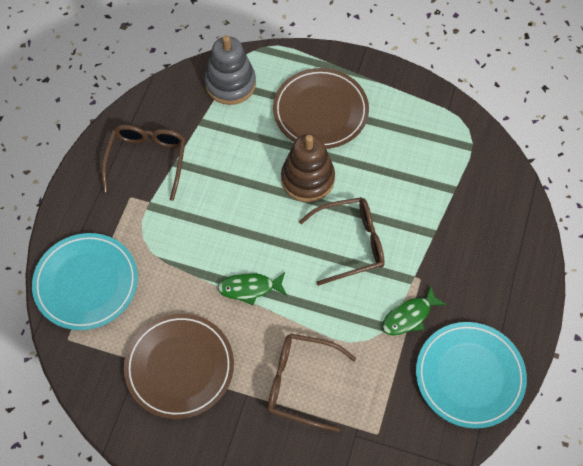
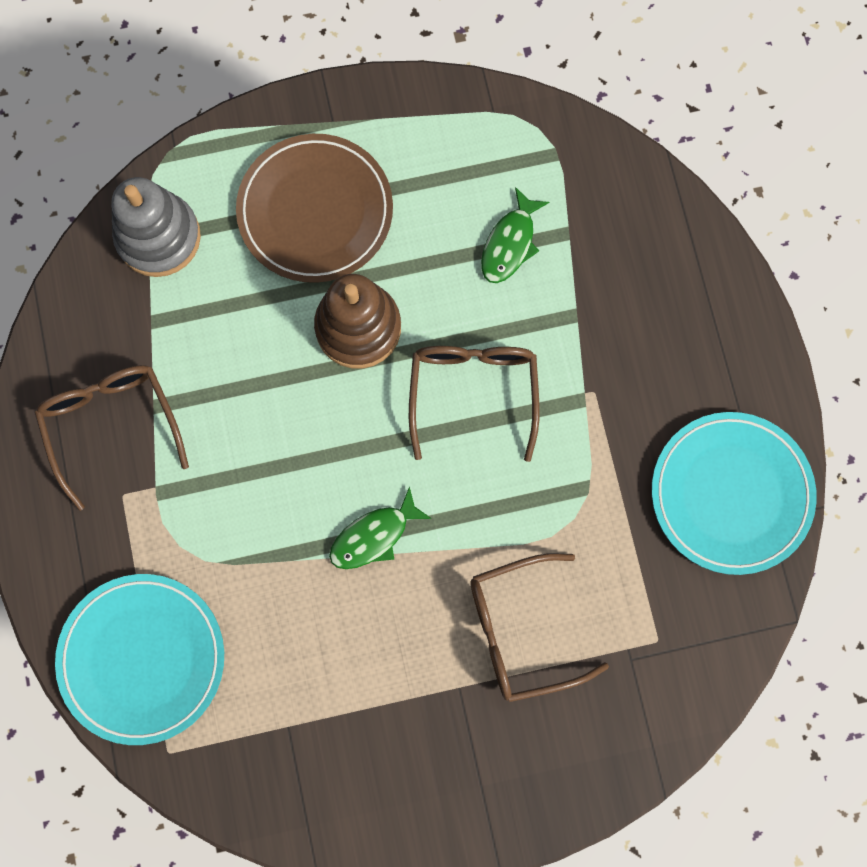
camera: 30 degrees left, 15 degrees up
brown plate [124,314,234,419] -> none
brown glasses [299,197,385,286] -> brown glasses turned 45 degrees counterclockwise [409,346,539,462]
green fish [382,286,447,335] -> green fish moved to [481,187,549,283]

